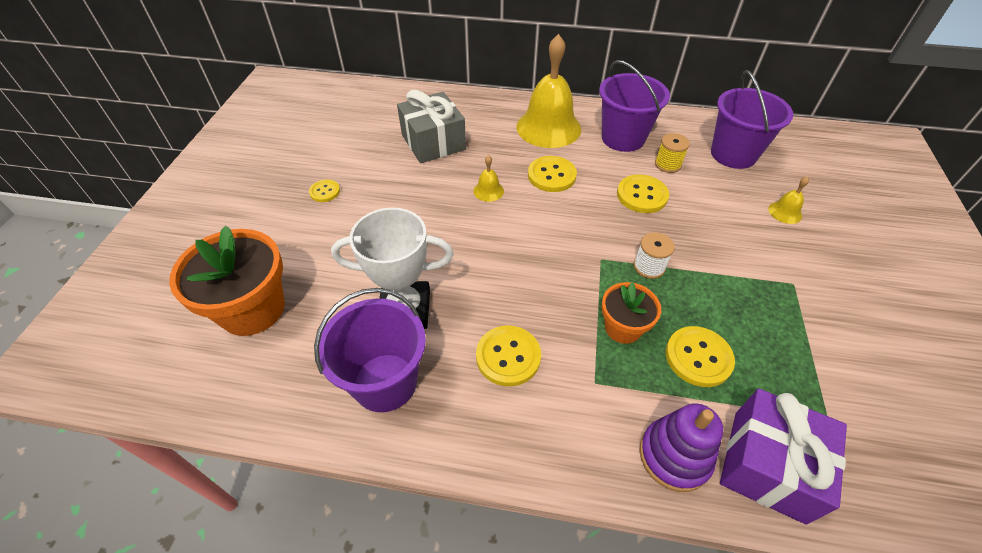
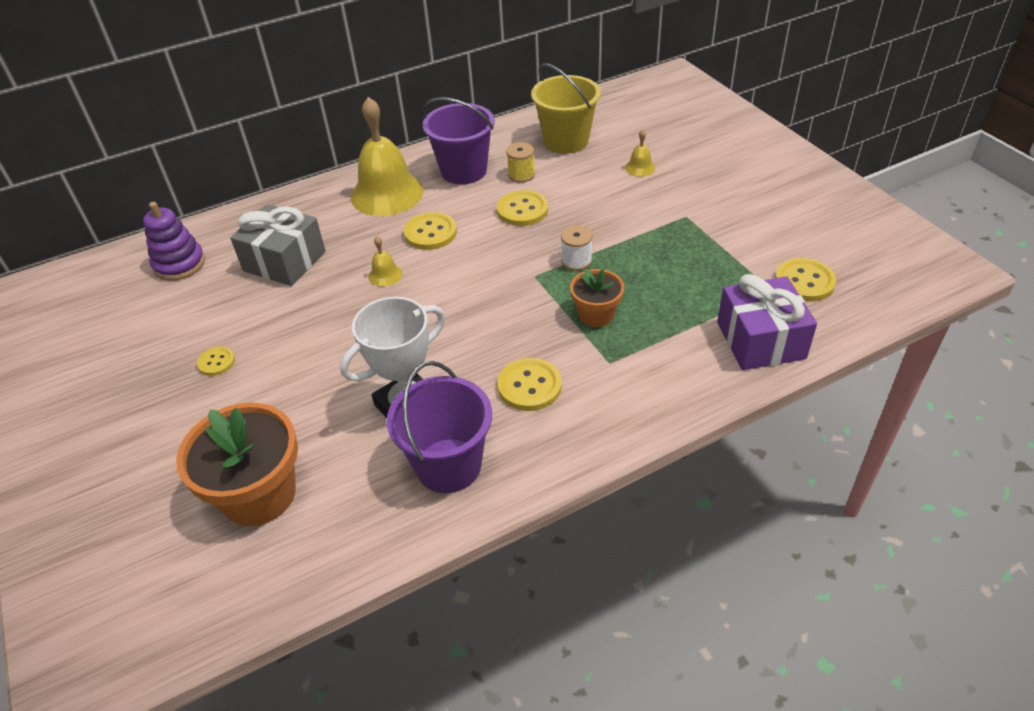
camera: 35 degrees left, 5 degrees down
purple stacking toy [639,403,723,492] -> purple stacking toy moved to [143,202,205,281]
yellow button [666,326,735,387] -> yellow button moved to [775,258,836,302]
purple bucket [711,70,793,169] -> yellow bucket [531,63,601,154]

